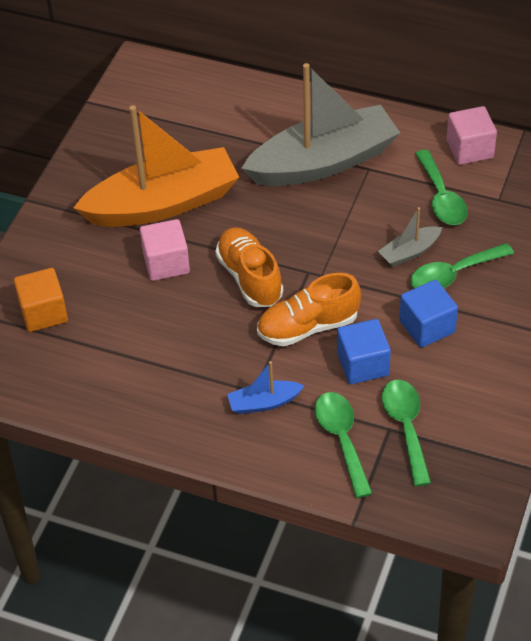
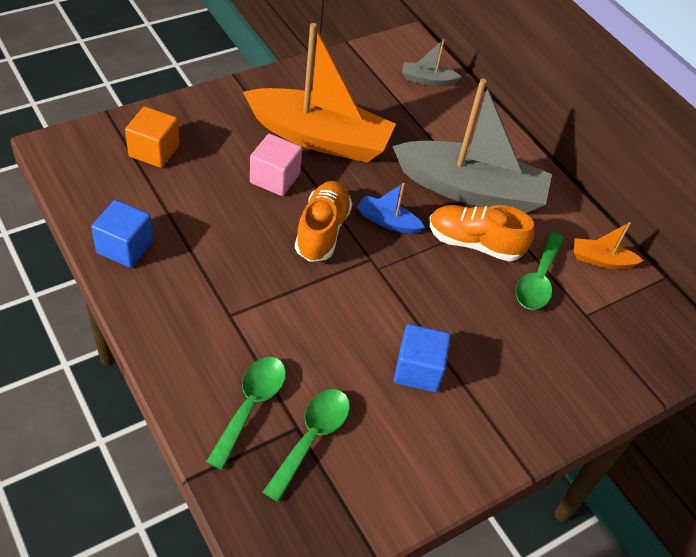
camera: 30 degrees right, 0 degrees up
blue boat [227,361,304,414] -> blue boat moved to [357,183,425,234]
orange shoe [257,273,361,346] -> orange shoe moved to [429,205,534,262]
blue cube [337,319,391,384] -> blue cube moved to [91,200,153,268]
grey boat [378,207,442,267] -> grey boat moved to [402,39,462,87]
green spoon [410,243,514,288] -> none
pink cube [446,106,497,165] -> orange boat [574,222,644,269]

